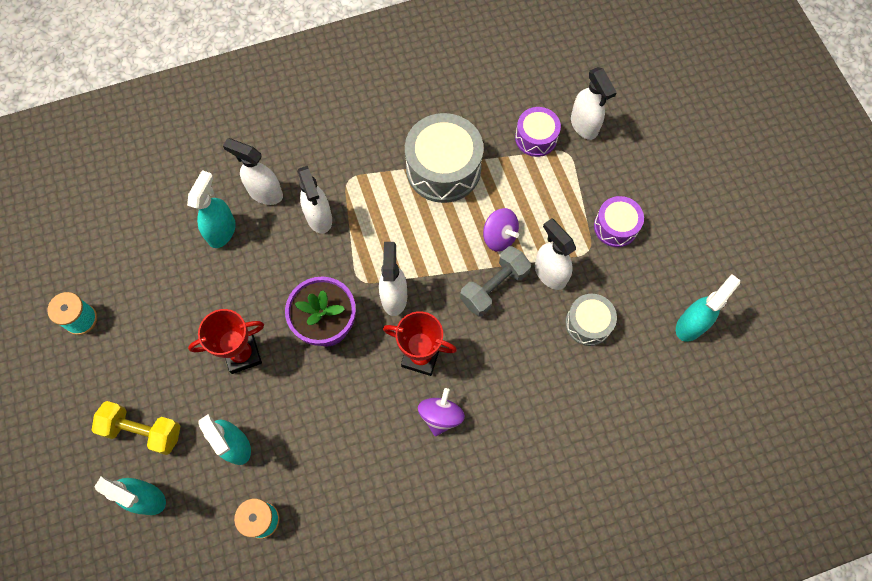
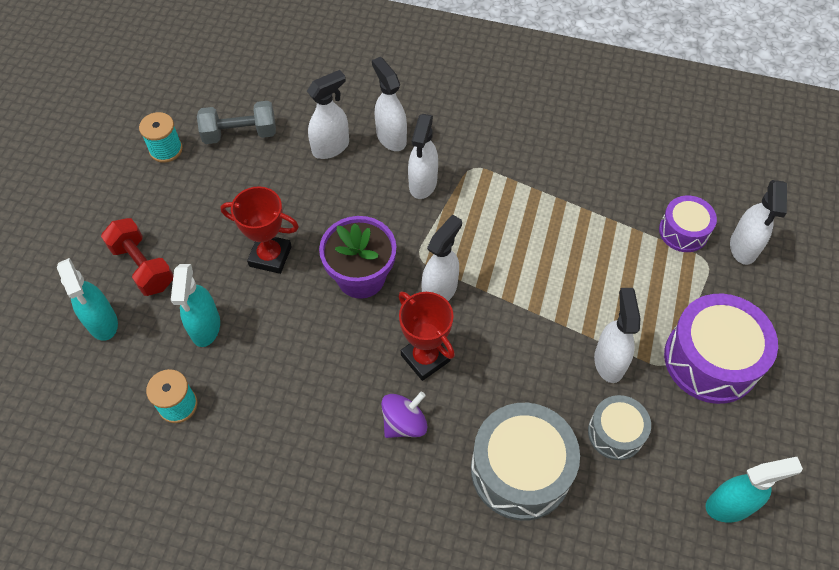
camera: 35 degrees right, 10 degrees down
yellow dumbbell [92,401,180,455] -> red dumbbell [101,218,173,296]
turquoise spray bottle [187,170,236,248] -> white spray bottle [307,70,349,159]
grey drum [405,113,484,203] -> grey drum moved to [471,403,580,521]
grey dumbbell [460,246,531,316] -> grey dumbbell moved to [197,101,276,144]
purple spinning top [483,208,519,251] -> none
purple drum [594,196,644,247] -> purple drum [664,294,778,404], size x1.76

